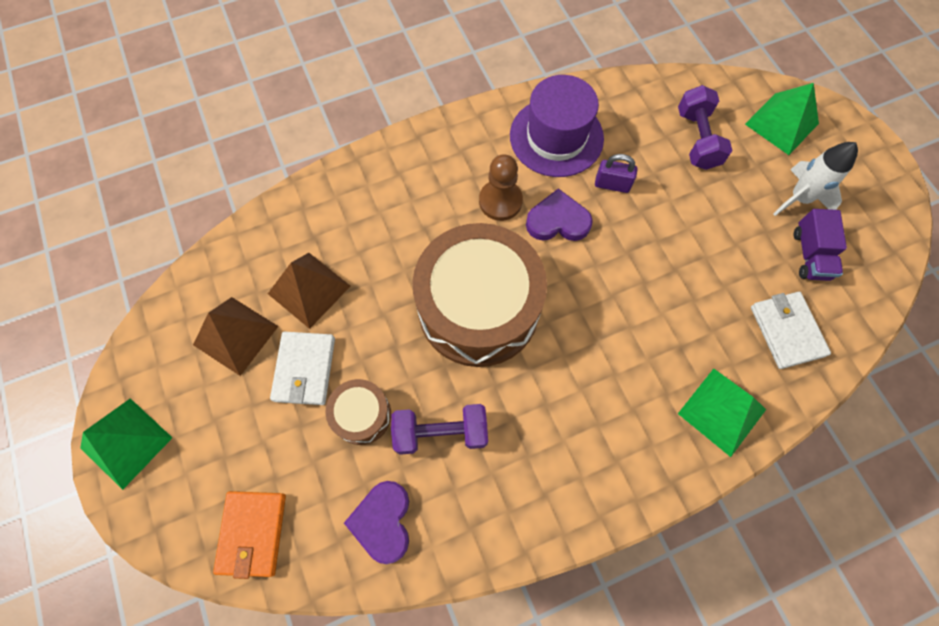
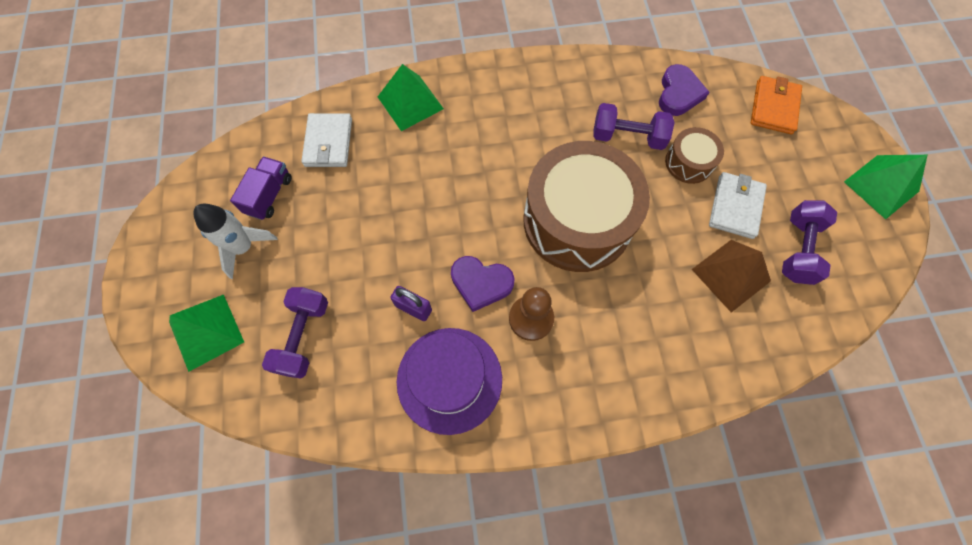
camera: 165 degrees left, 0 degrees up
brown pyramid [193,297,278,376] -> purple dumbbell [782,200,837,285]

